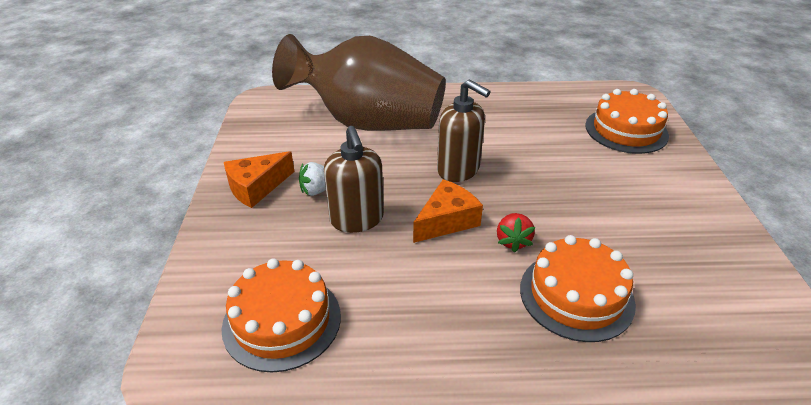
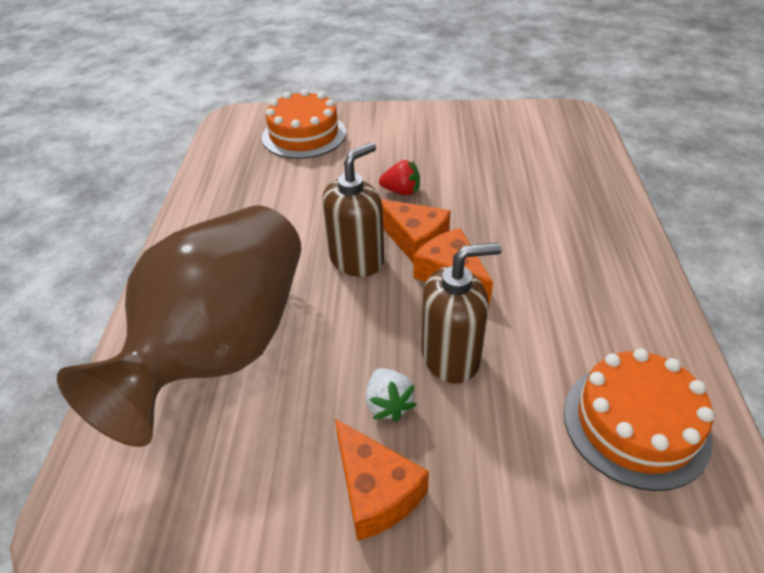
camera: 85 degrees left, 5 degrees up
red strawberry [497,213,535,253] -> red strawberry moved to [379,160,420,196]
orange cake [520,235,636,342] -> none
none -> orange cheese [381,199,451,264]

